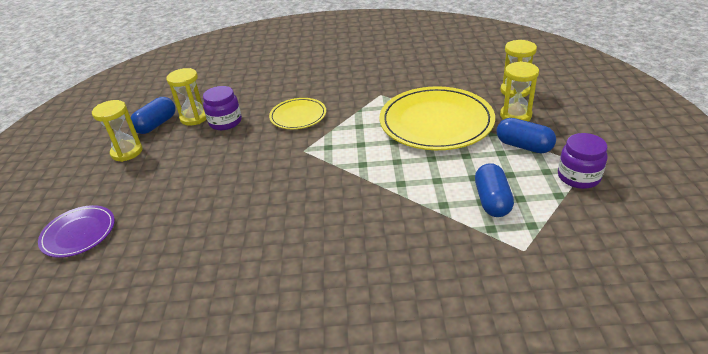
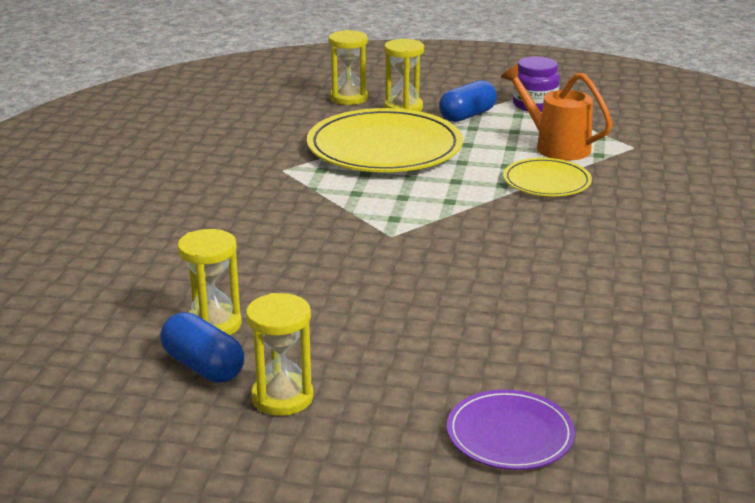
camera: 80 degrees left, 10 degrees down
purple jar [203,86,242,130] -> none
yellow plate [269,98,326,129] -> yellow plate moved to [503,158,592,196]
blue capsule [475,163,514,217] -> orange watering can [501,64,613,161]

